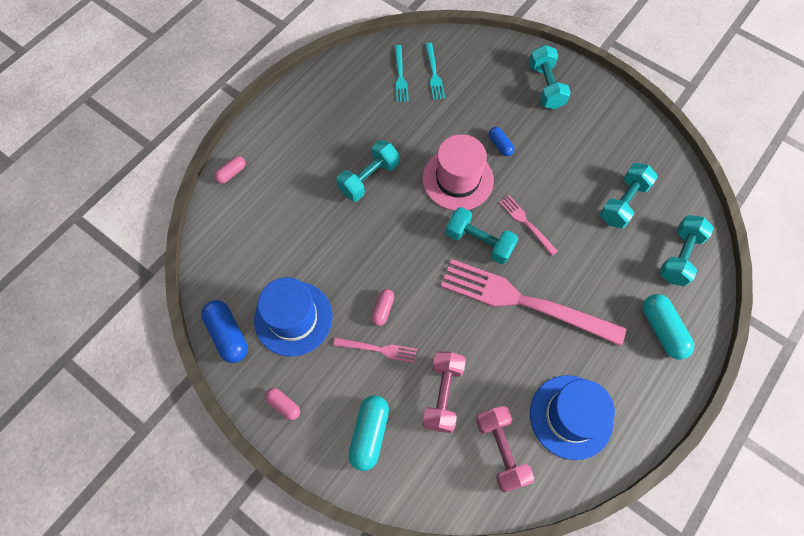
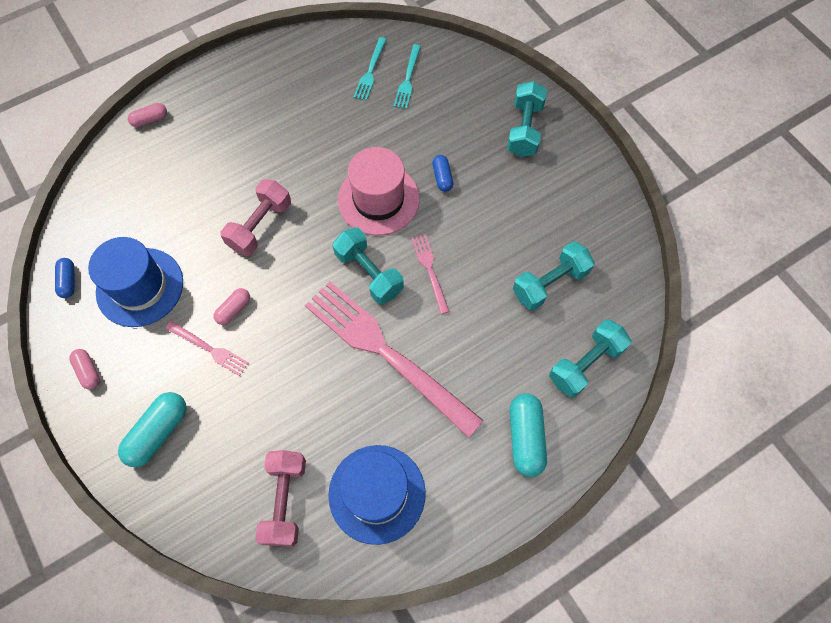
camera: 20 degrees right, 0 degrees up
blue capsule [201,300,248,363] -> blue capsule [55,258,74,298], size x0.57
turquoise dumbbell [336,140,399,201] -> none
pink dumbbell [422,351,466,433] -> pink dumbbell moved to [221,179,291,256]

